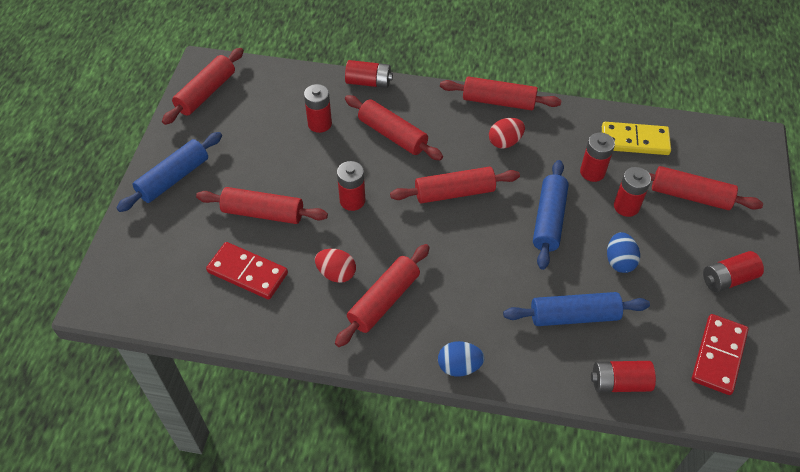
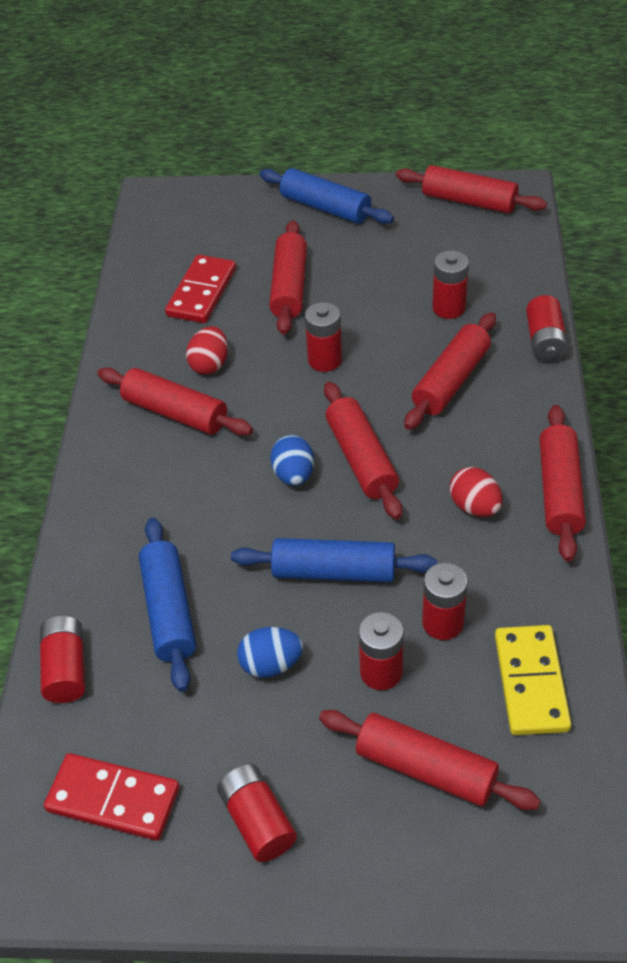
camera: 85 degrees right, 5 degrees down
blue egg [438,341,485,377] -> blue egg moved to [270,435,314,486]
red rolling pin [648,166,763,210] -> red rolling pin turned 75 degrees counterclockwise [319,710,541,810]

